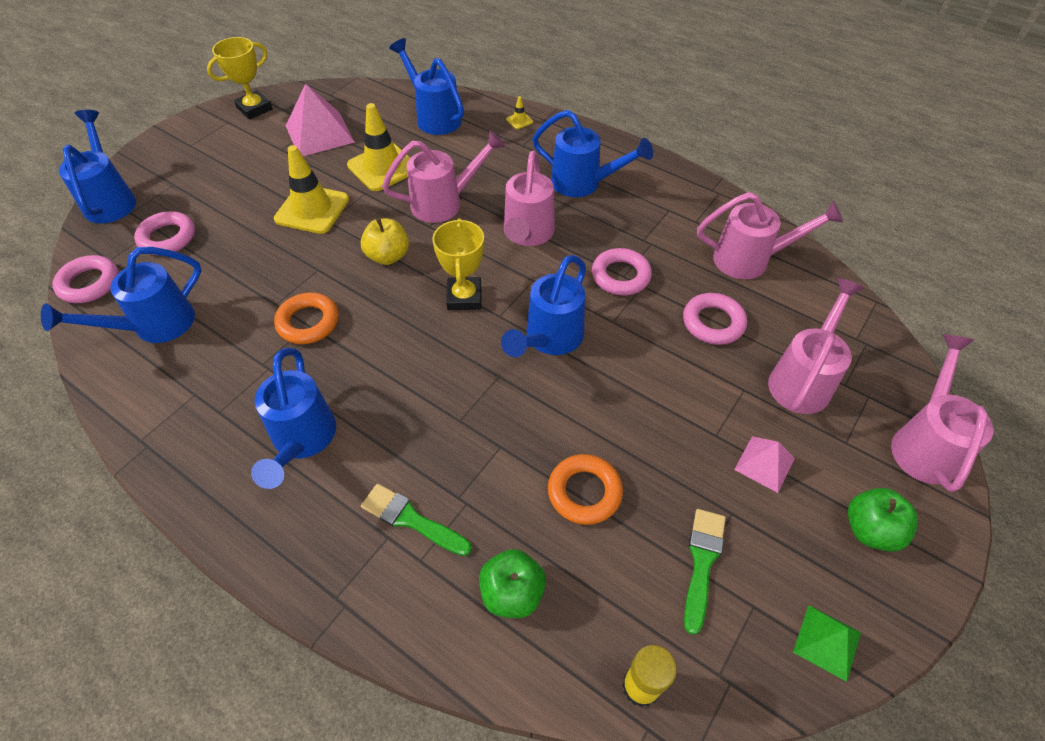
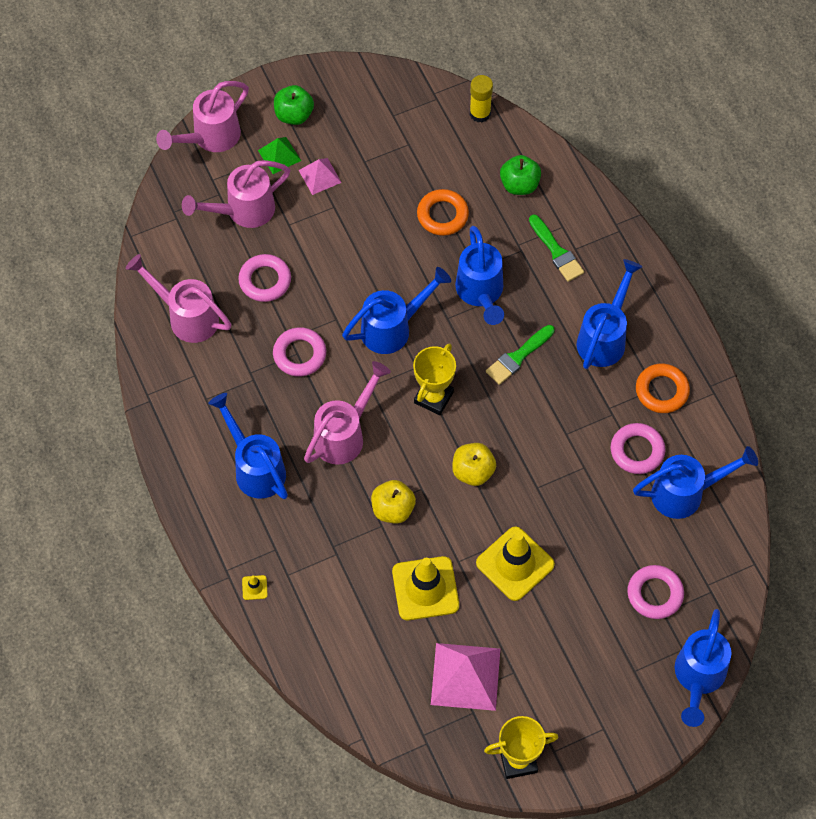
camera: 150 degrees left, 10 degrees up
pink ring [52,255,119,303] -> pink ring moved to [611,423,665,474]
orange ring [274,292,338,344] -> orange ring moved to [636,363,690,413]
pink watering can [382,130,506,223] -> yellow apple [371,480,416,523]
blue watering can [389,38,464,135] -> blue watering can moved to [455,226,504,325]
green brush [684,509,726,635] -> green brush moved to [486,325,555,385]
green pyramid [793,605,861,682] -> green pyramid moved to [258,137,301,174]

